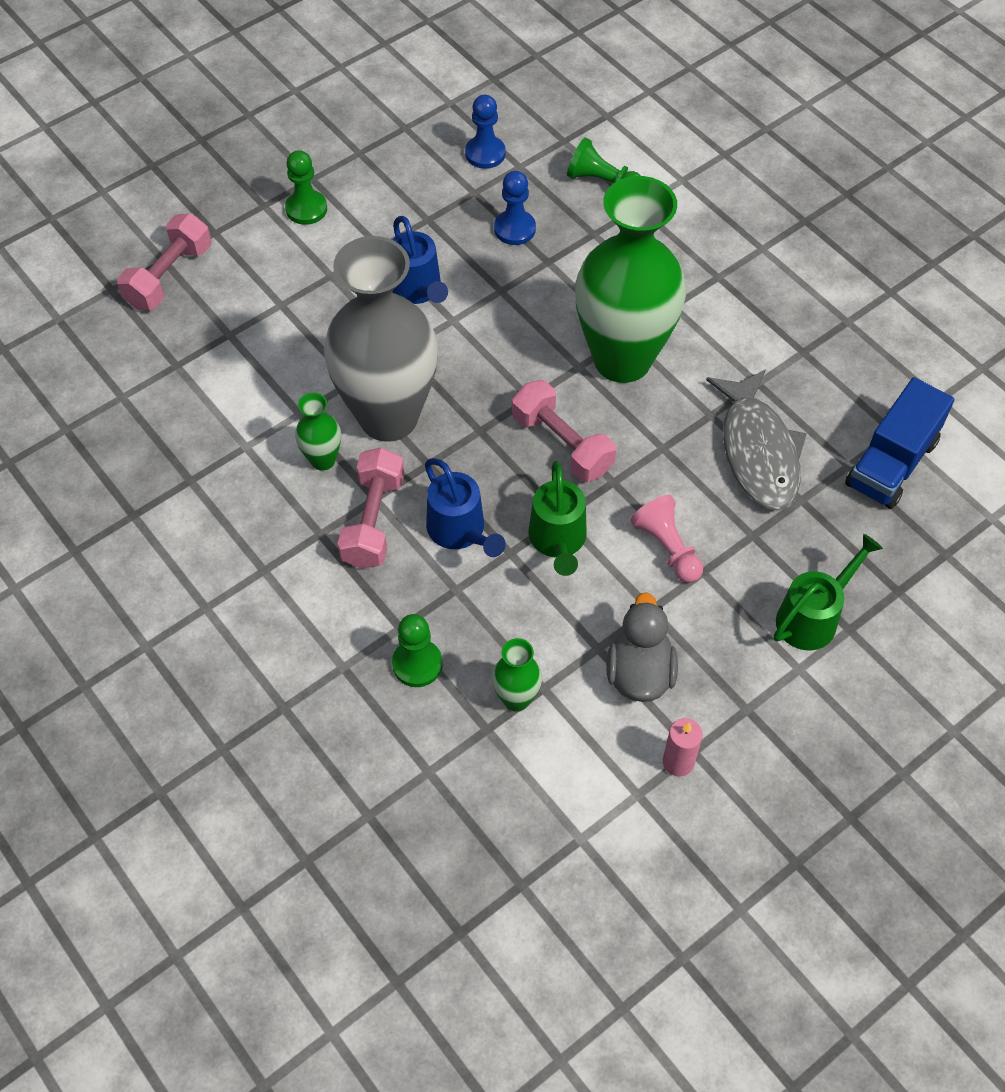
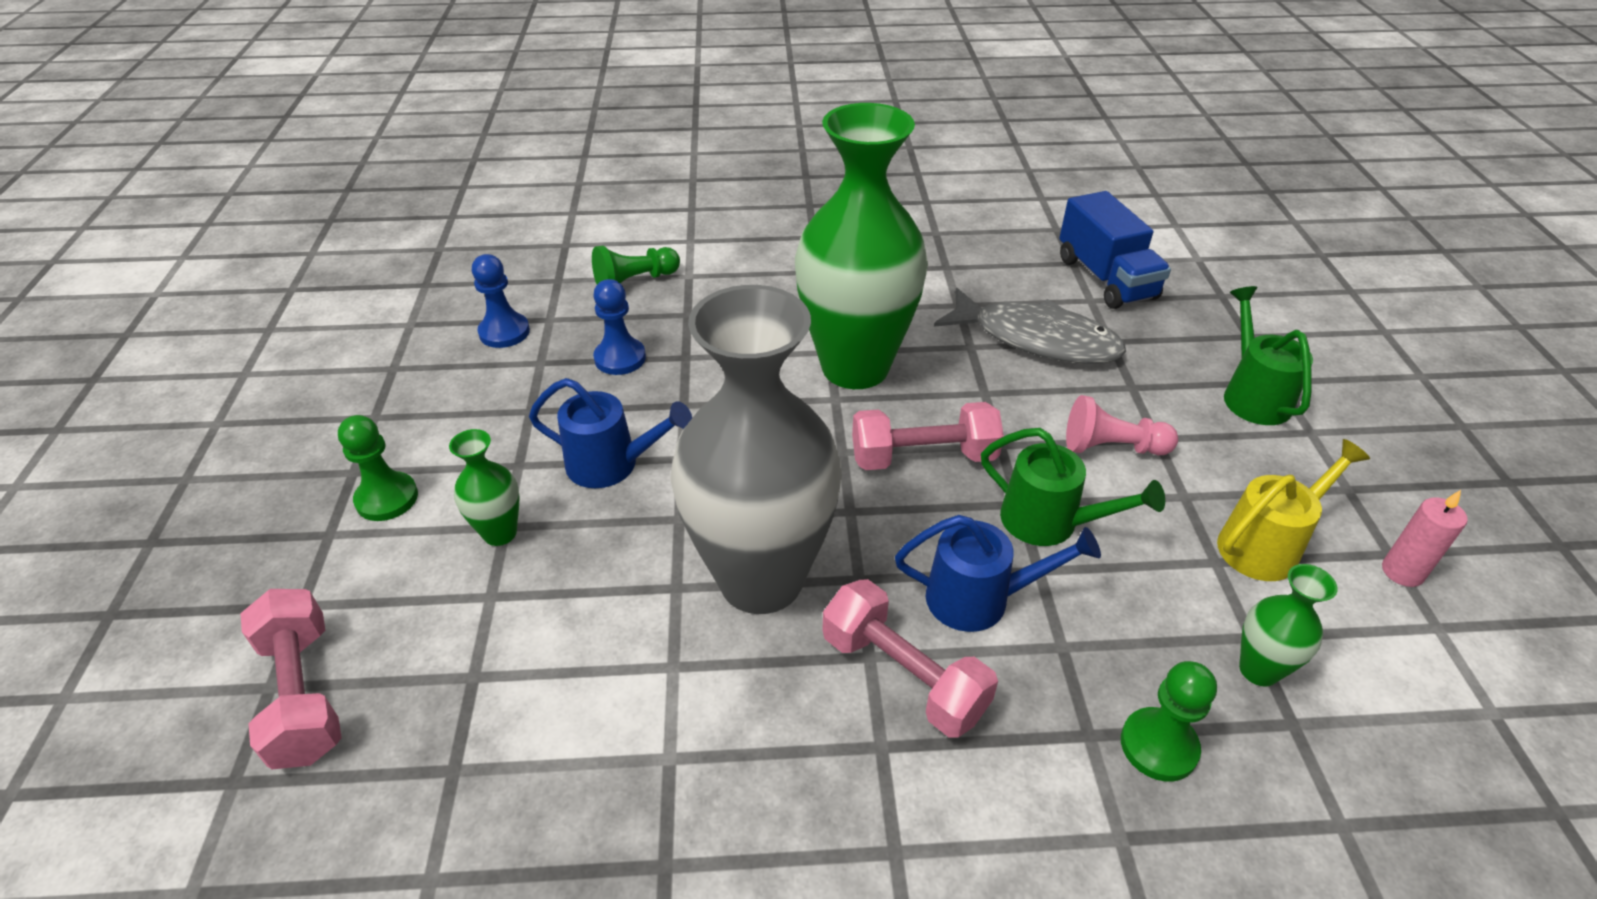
camera: 55 degrees left, 15 degrees down
green vase [295,393,341,470] -> green vase moved to [449,429,520,546]
grey duck [606,592,678,702] -> yellow watering can [1217,439,1370,581]

